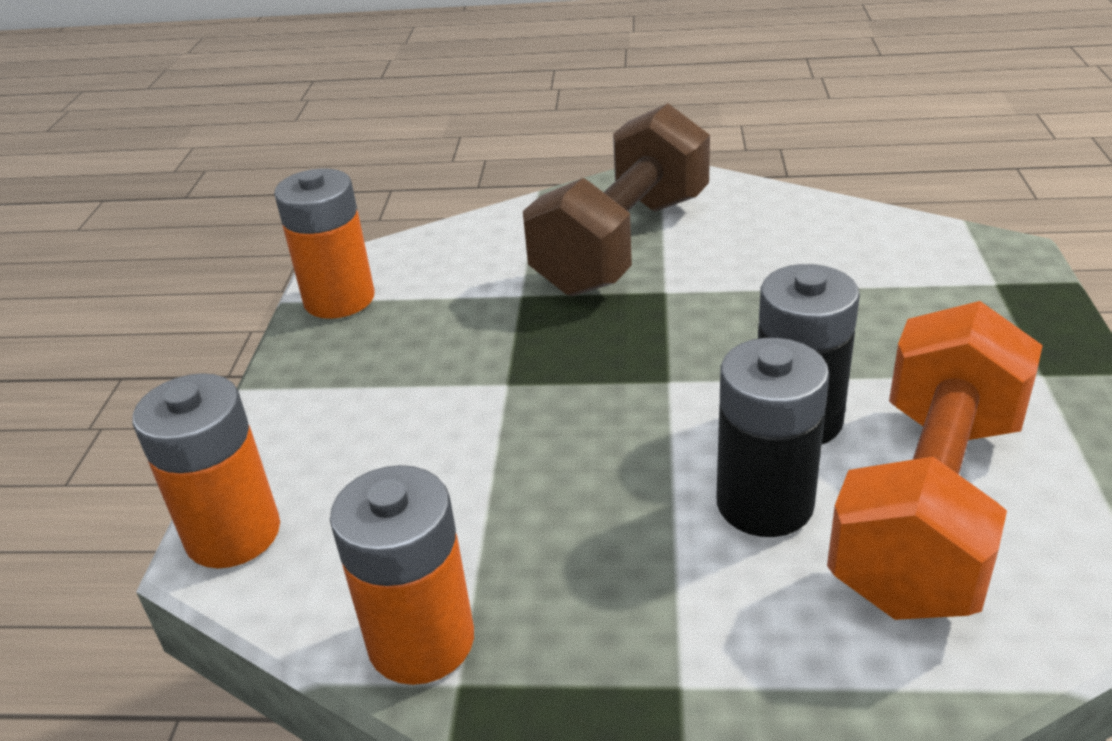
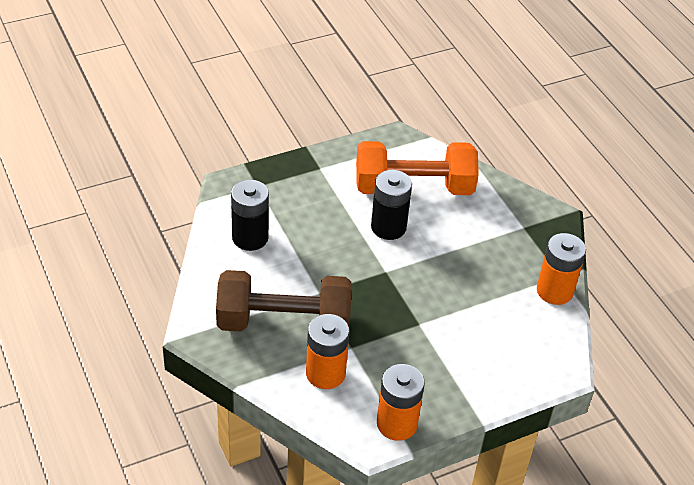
camera: 125 degrees left, 10 degrees up
orange battery [132,373,280,568] -> orange battery moved to [306,314,349,389]
black battery [717,338,829,537] -> black battery moved to [231,180,269,251]

